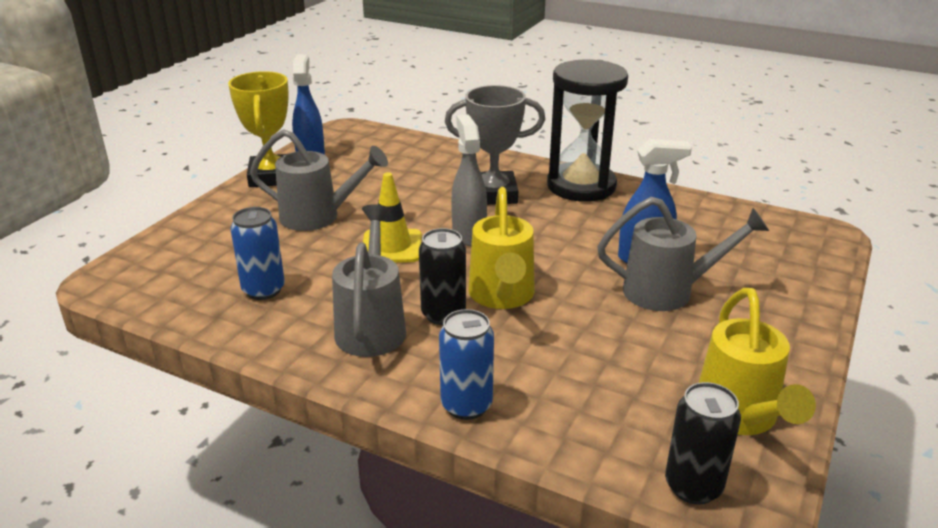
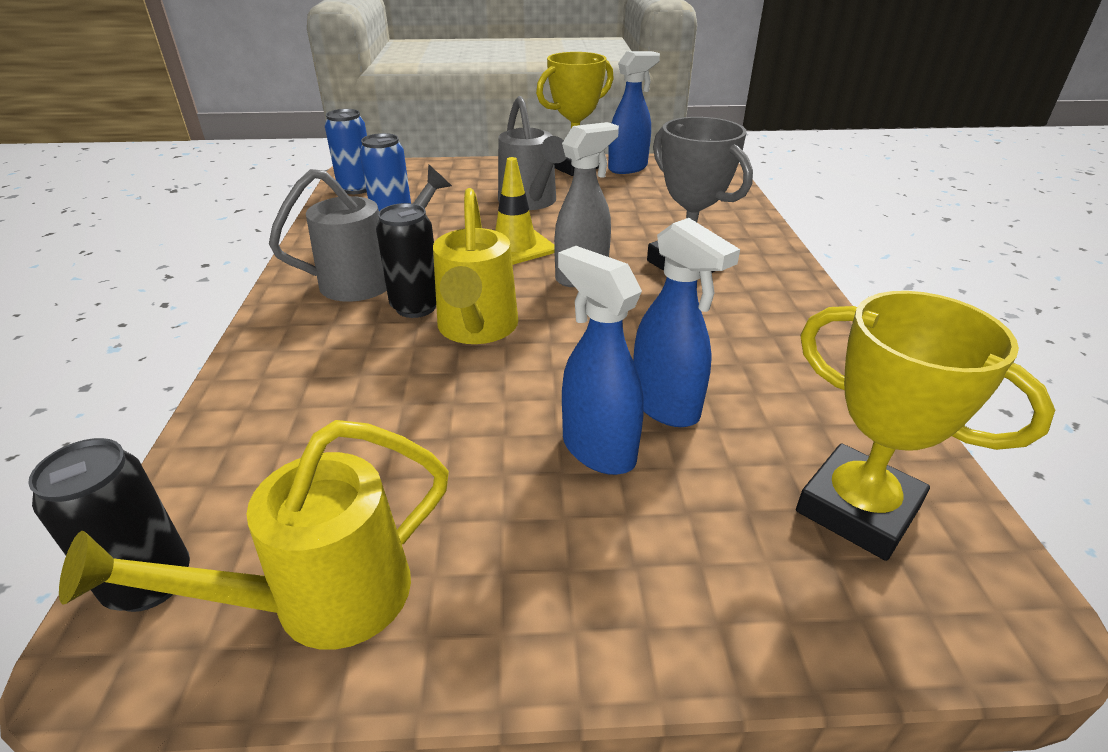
camera: 60 degrees right, 5 degrees up
blue can [439,309,494,420] -> blue can moved to [325,109,367,194]
yellow watering can [468,187,535,309] -> yellow watering can turned 60 degrees counterclockwise [433,188,518,344]
black hourglass [547,59,628,202] -> none
grey watering can [597,197,769,311] -> blue spray bottle [558,246,643,475]
none -> yellow trophy [796,291,1055,561]

